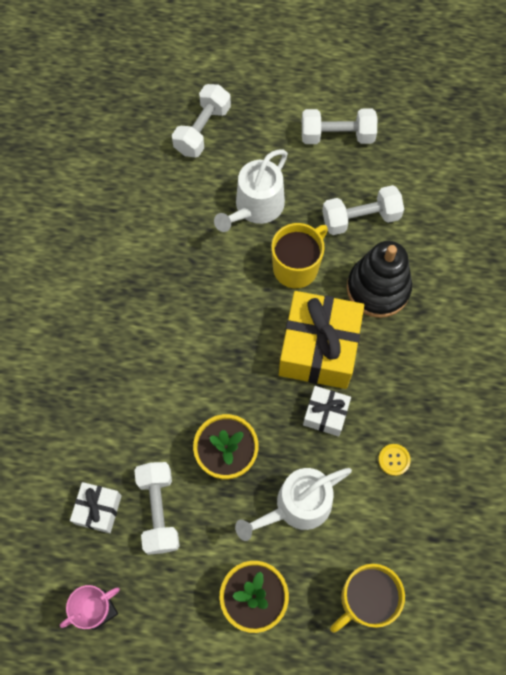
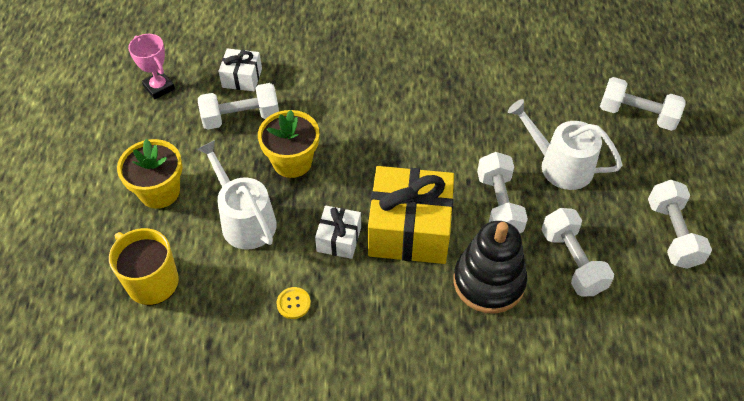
camera: 85 degrees right, 15 degrees down
yellow mug [271,223,328,289] -> white dumbbell [477,152,528,233]

